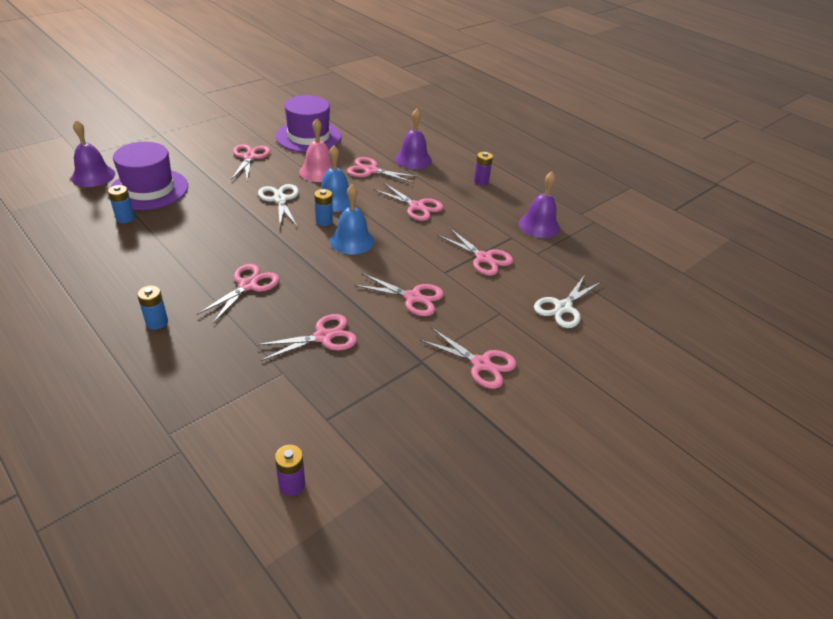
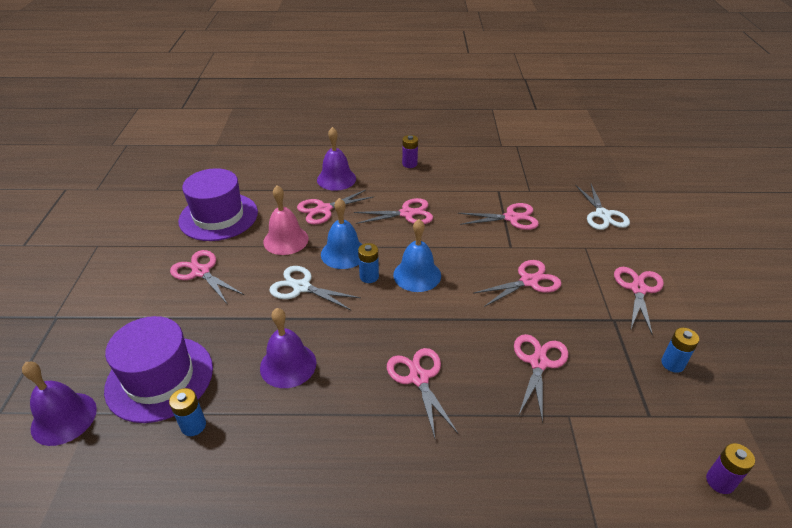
camera: 45 degrees left, 0 degrees up
blue battery [137,286,168,330] -> blue battery moved to [661,328,699,373]
pink scissors [420,328,516,389] -> pink scissors turned 60 degrees counterclockwise [614,267,664,335]
purple bell [519,172,560,238] -> purple bell moved to [260,308,316,388]

